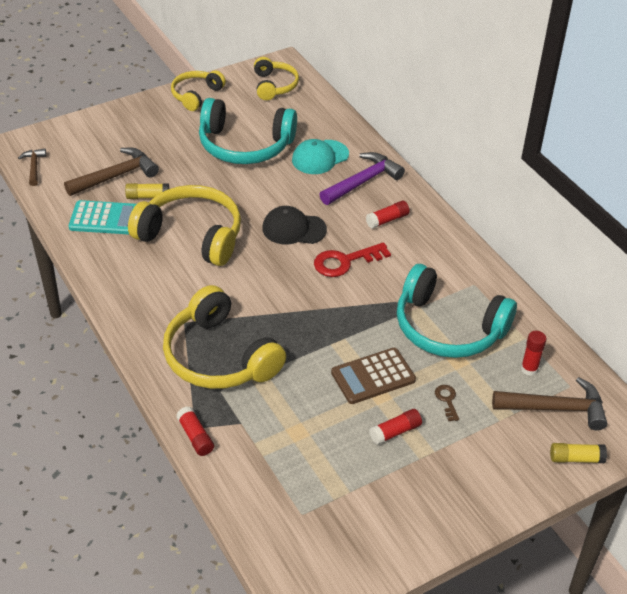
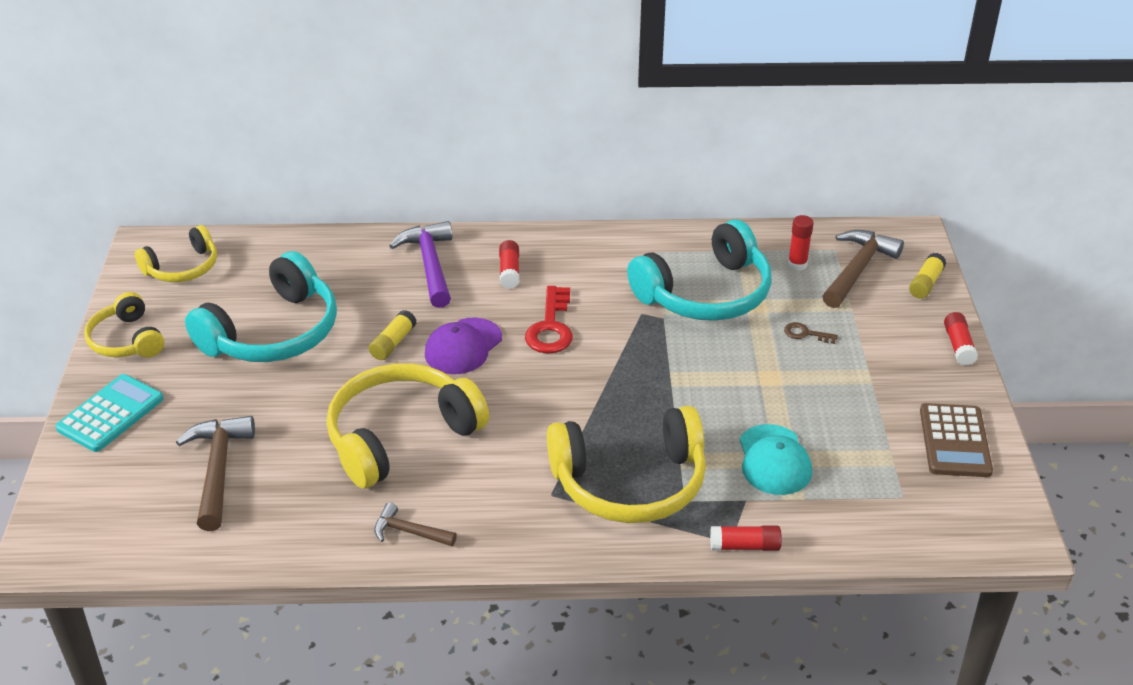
camera: 60 degrees left, 5 degrees down
brown hammer [18,148,46,186] -> brown hammer moved to [374,503,457,546]
turquoise calculator [69,200,136,235] -> turquoise calculator moved to [55,374,164,452]
yellow glue stick [125,183,169,199] -> yellow glue stick moved to [369,310,416,360]
yellow headphones [254,57,299,100] -> yellow headphones turned 120 degrees clockwise [135,225,217,282]
black cap [262,206,327,244] -> purple cap [425,318,502,374]
turquoise cap [292,139,349,174] -> turquoise cap moved to [740,424,812,495]
brown calculator [331,348,416,404] -> brown calculator moved to [920,403,993,477]
red glue stick [369,409,422,445] -> red glue stick moved to [944,312,978,365]

